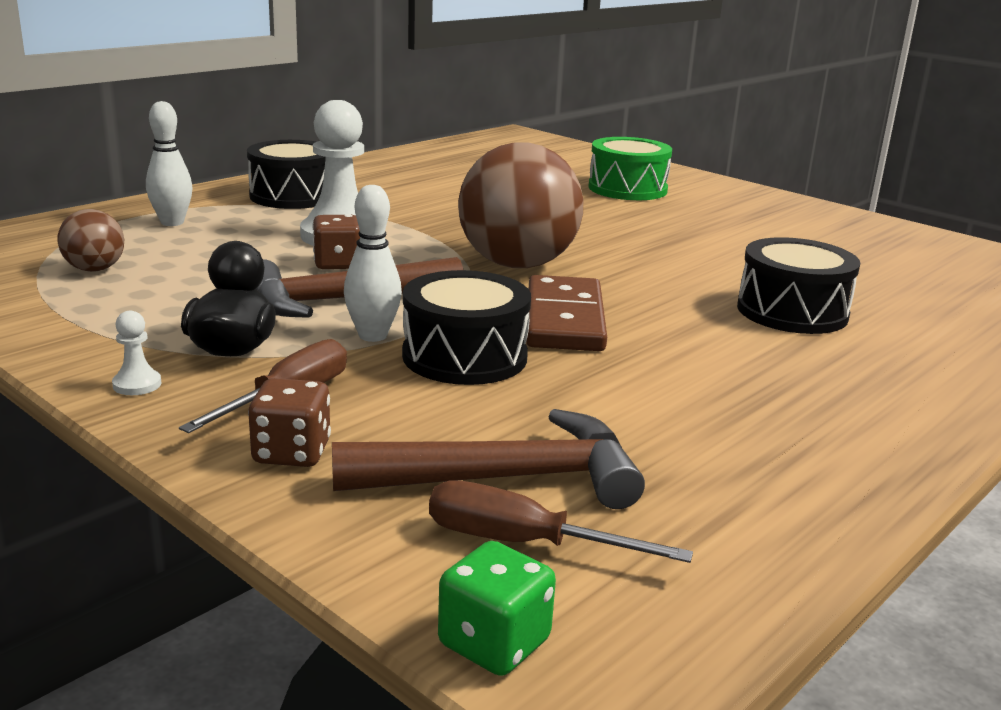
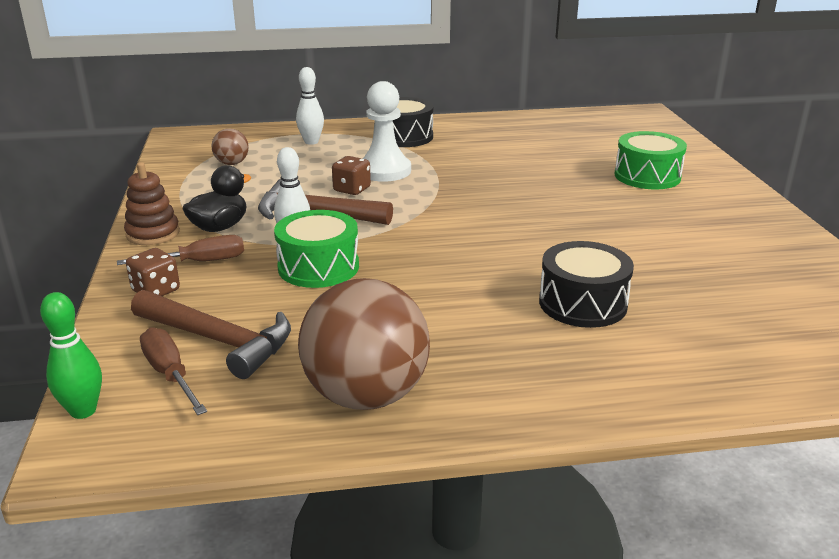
camera: 40 degrees right, 5 degrees up
white pawn [112,310,161,395] -> brown stacking toy [124,162,180,245]
black drum [402,270,531,385] -> green drum [274,210,359,288]
green dice [438,541,556,676] -> green bowling pin [40,292,102,419]
brown ball [458,142,583,268] -> brown ball moved to [298,278,430,410]
brown domino [526,275,607,351] -> none

